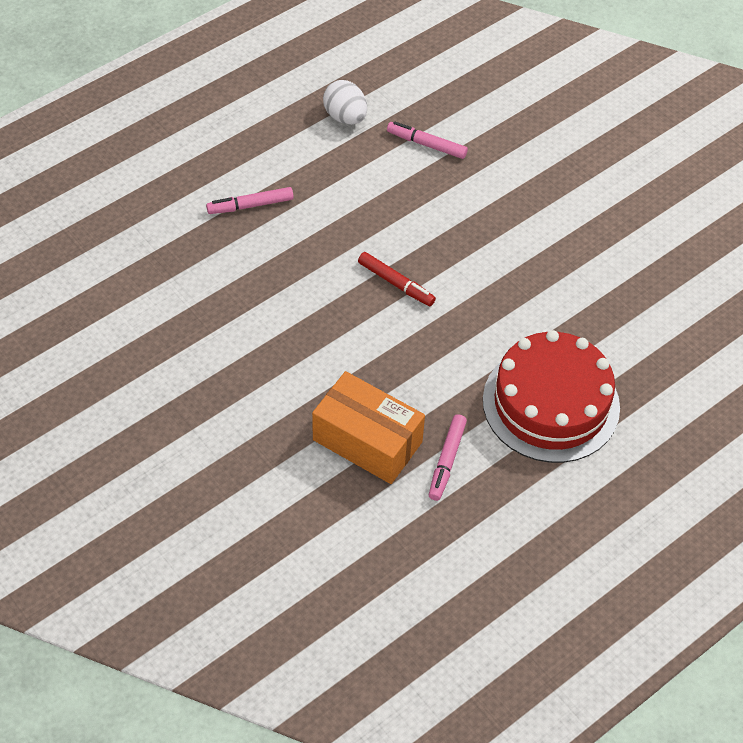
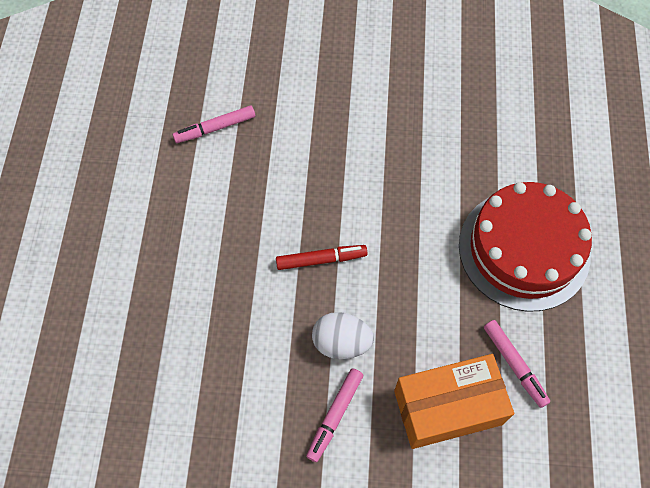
camera: 45 degrees left, 10 degrees up
pink marker [206,187,294,214] -> pink marker moved to [306,369,363,462]
white egg [323,80,367,125] -> white egg moved to [312,312,374,359]

